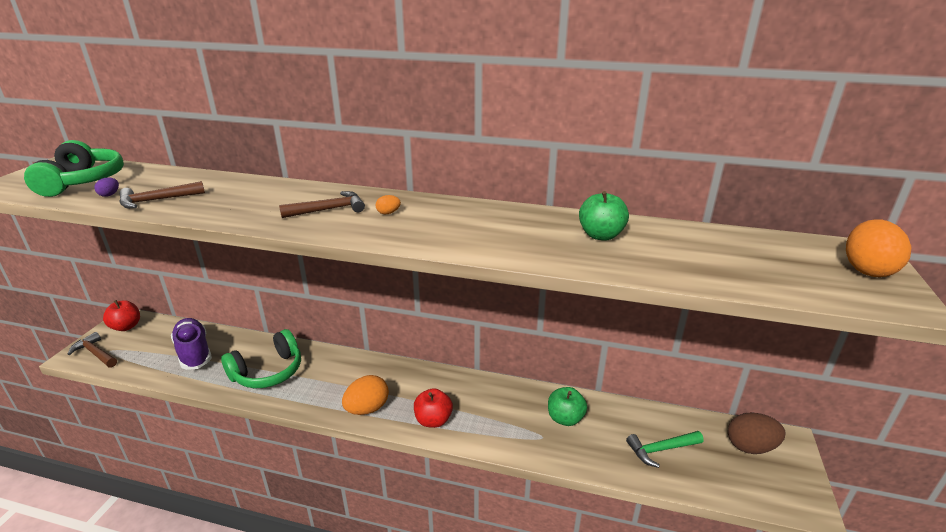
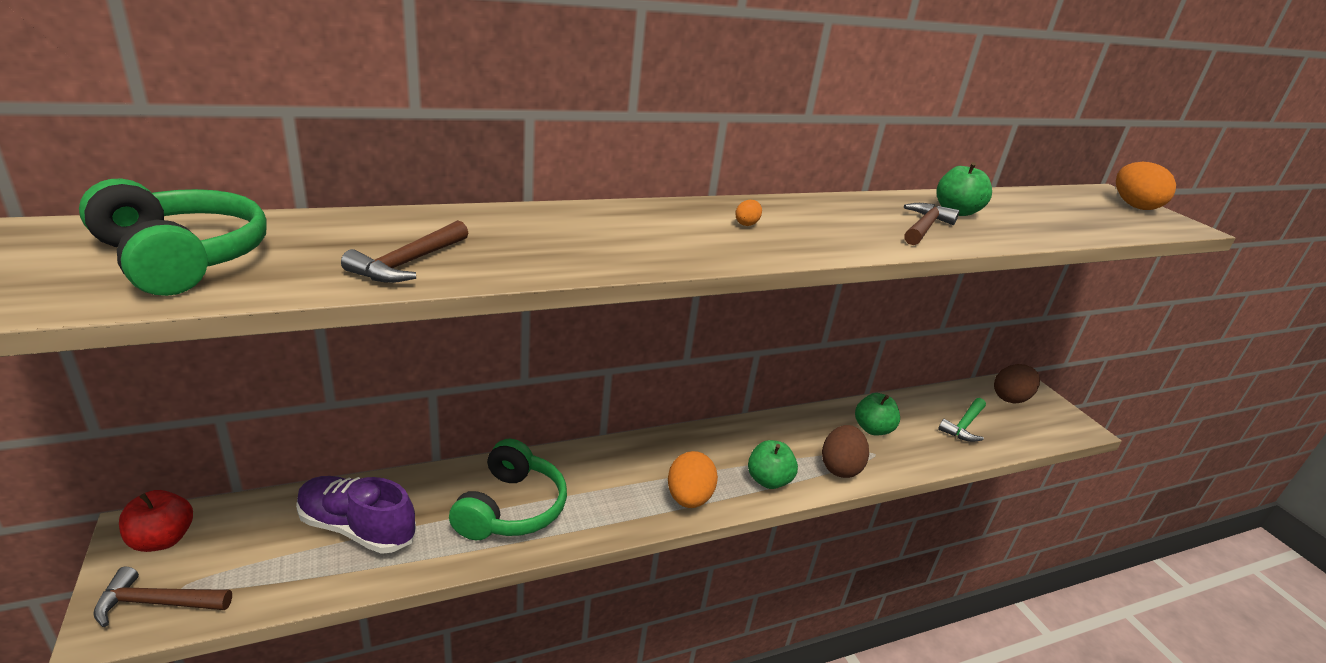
camera: 40 degrees left, 0 degrees up
purple egg [94,177,119,197] -> none
brown hammer [279,191,365,218] -> brown hammer moved to [904,203,959,245]
red apple [414,388,453,428] -> green apple [748,440,798,489]
none -> brown egg [822,425,869,478]

